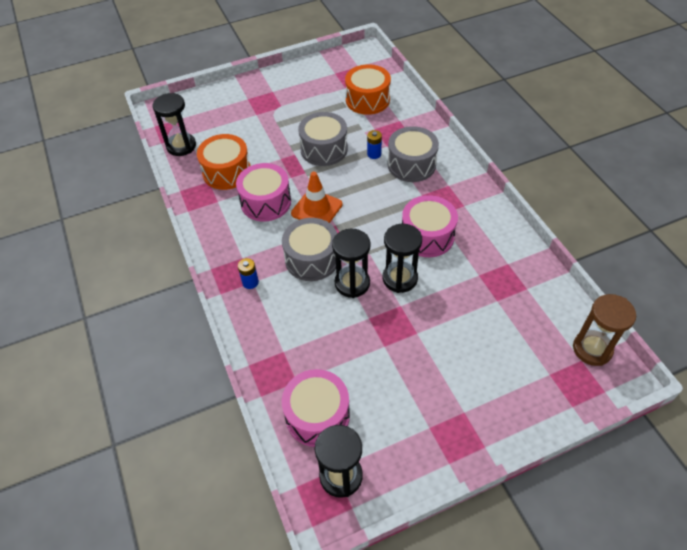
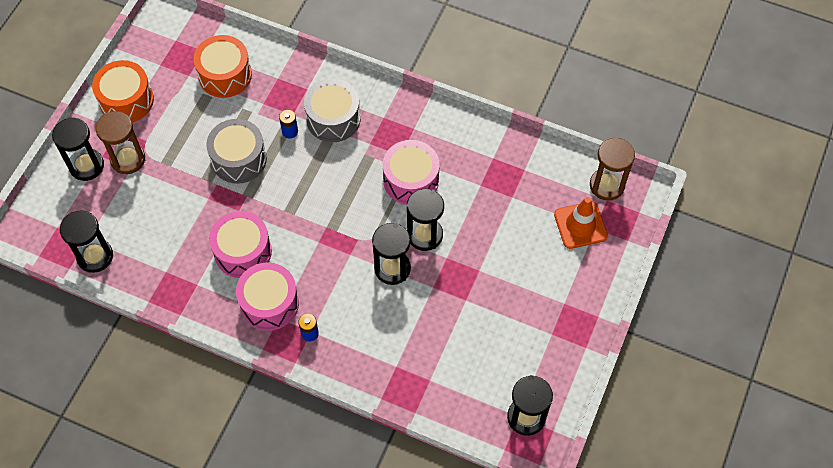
camera: 45 degrees left, 10 degrees up
orange drum [197,134,250,190] -> orange drum moved to [92,60,154,122]
grey drum [282,218,337,281] -> none
pink drum [282,369,350,447] -> pink drum moved to [236,263,299,331]
orange traffic cone [291,172,342,223] -> orange traffic cone moved to [554,197,608,249]
none -> black hourglass [52,117,104,181]
none -> brown hourglass [96,111,145,174]

